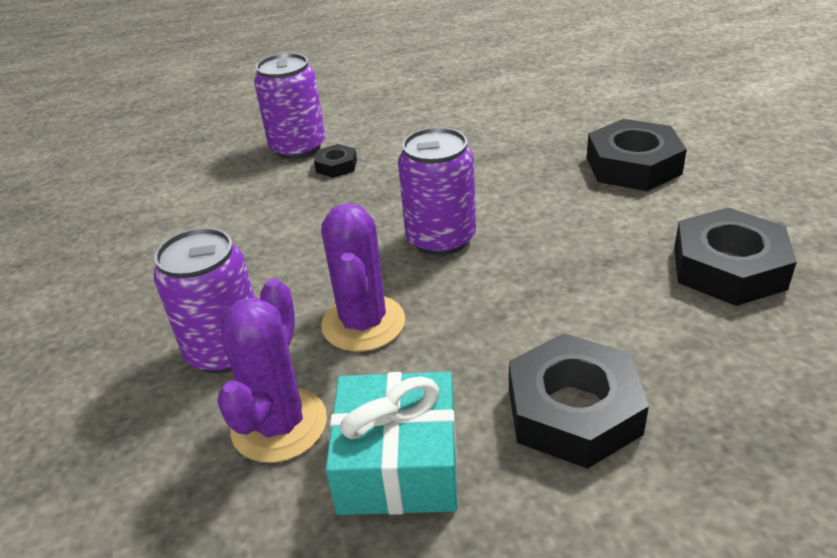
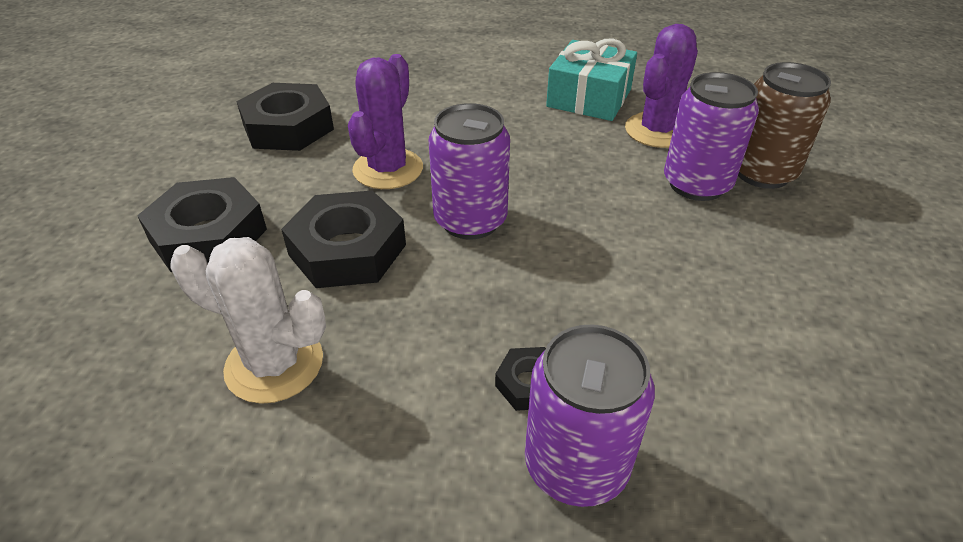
camera: 160 degrees left, 5 degrees up
purple cactus [321,203,405,352] -> purple cactus moved to [348,54,423,189]
black nut [509,333,649,469] -> black nut moved to [281,190,406,288]
none -> white cactus [171,237,326,404]
none -> brown can [738,62,831,189]

